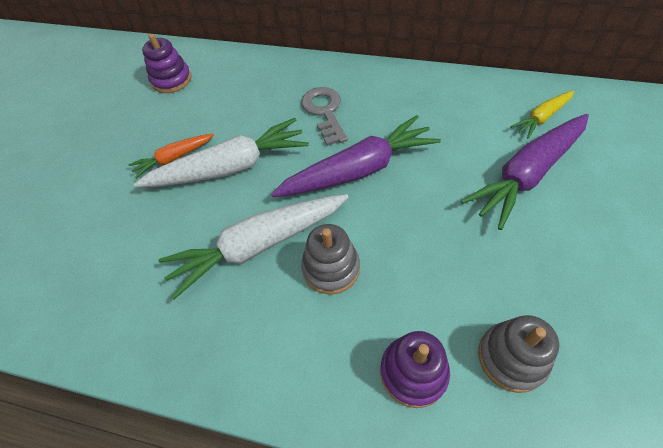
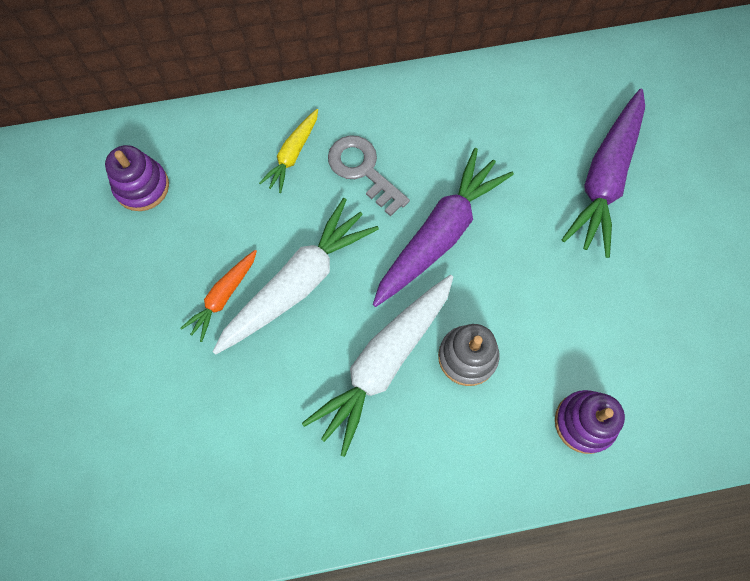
camera: 30 degrees left, 15 degrees up
grey stacking toy [478,315,559,393] -> none
yellow carrot [510,91,574,138] -> yellow carrot moved to [259,109,318,193]

